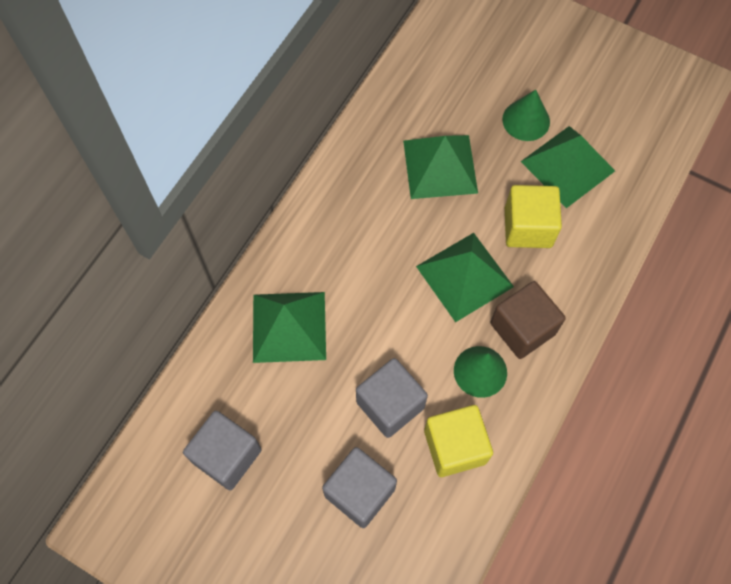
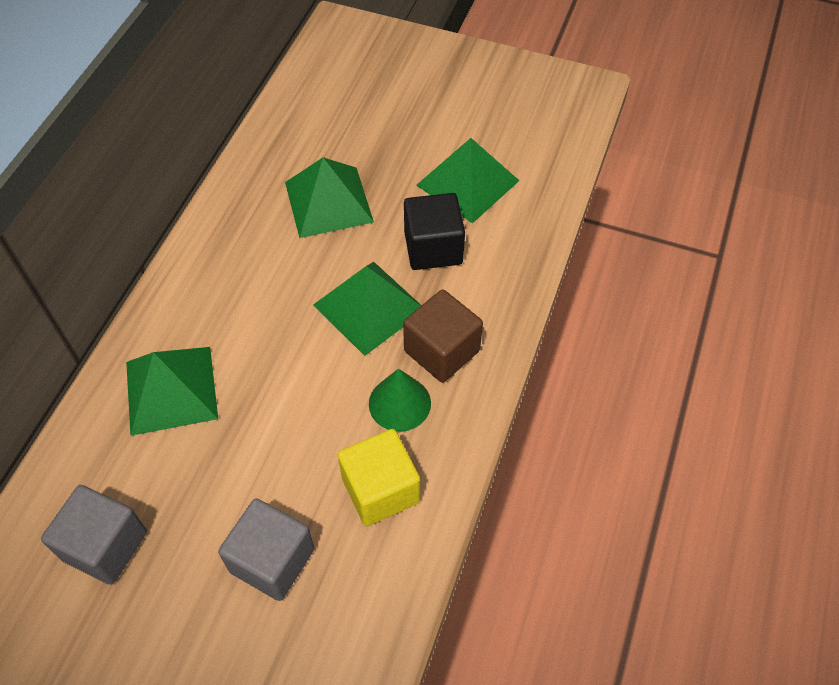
camera: 10 degrees left, 10 degrees down
grey cube [356,358,428,438] -> none
green cone [502,90,550,141] -> none
yellow cube [505,185,562,248] -> black cube [404,193,465,270]

